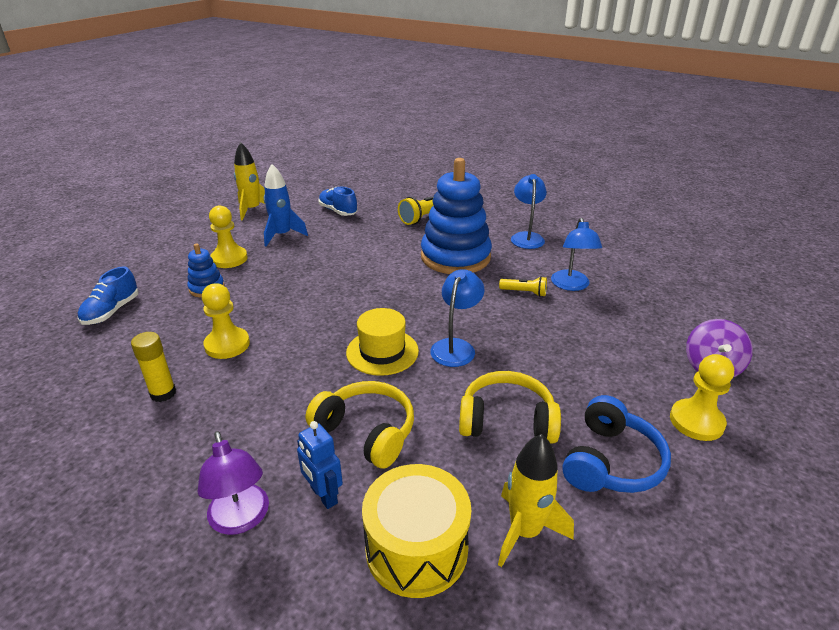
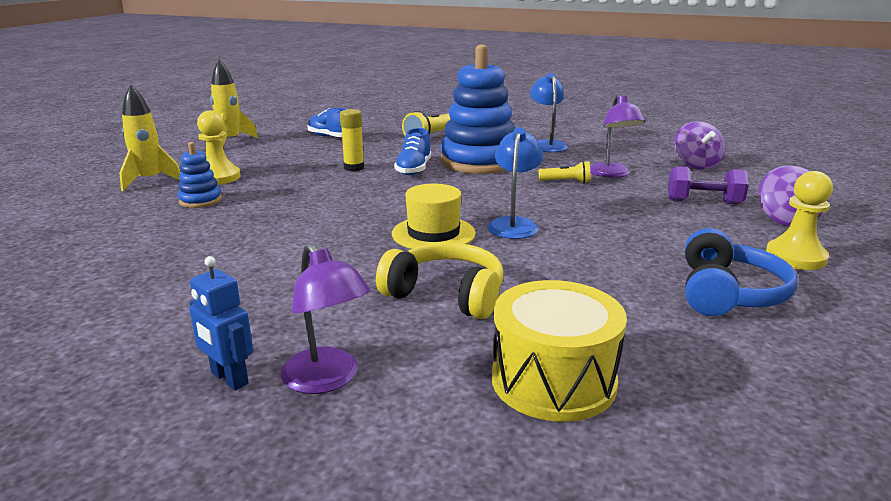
camera: 10 degrees left, 10 degrees down
blue shoe [78,266,139,325] -> blue shoe moved to [394,128,431,175]
yellow glue stick [131,332,176,402] -> yellow glue stick moved to [340,109,364,171]
yellow pawn [202,283,250,359] -> none
blue rocket [264,164,308,246] -> none
blue robot [297,421,343,509] -> blue robot moved to [189,256,253,390]
yellow headphones [459,371,561,444] -> none
yellow rocket [498,434,574,567] -> yellow rocket moved to [119,85,181,191]
blue lamp [551,218,602,291] -> purple lamp [590,95,646,178]
none -> purple dumbbell [668,166,749,205]
none -> purple spinning top [675,121,726,170]

